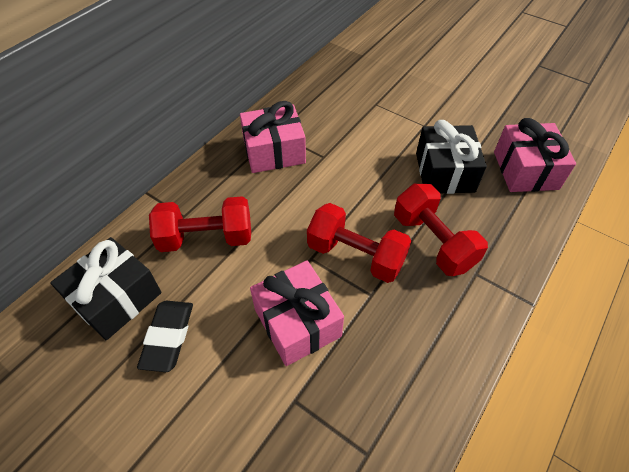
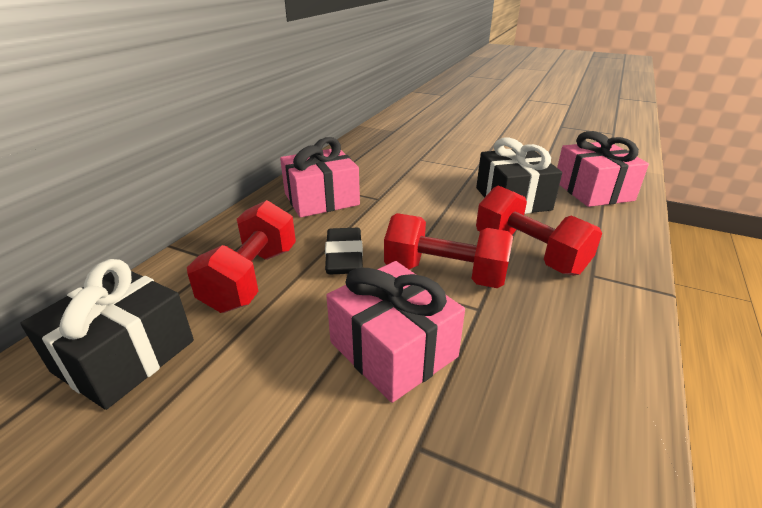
camera: 10 degrees left, 20 degrees down
black eraser [137,301,193,372] -> black eraser moved to [325,228,363,274]
red dumbbell [149,196,251,252] -> red dumbbell turned 60 degrees counterclockwise [187,200,296,313]

